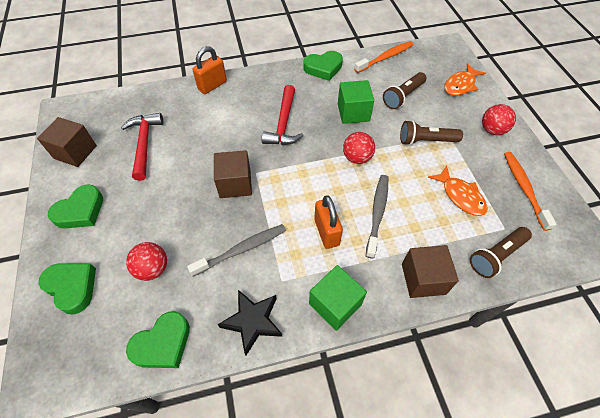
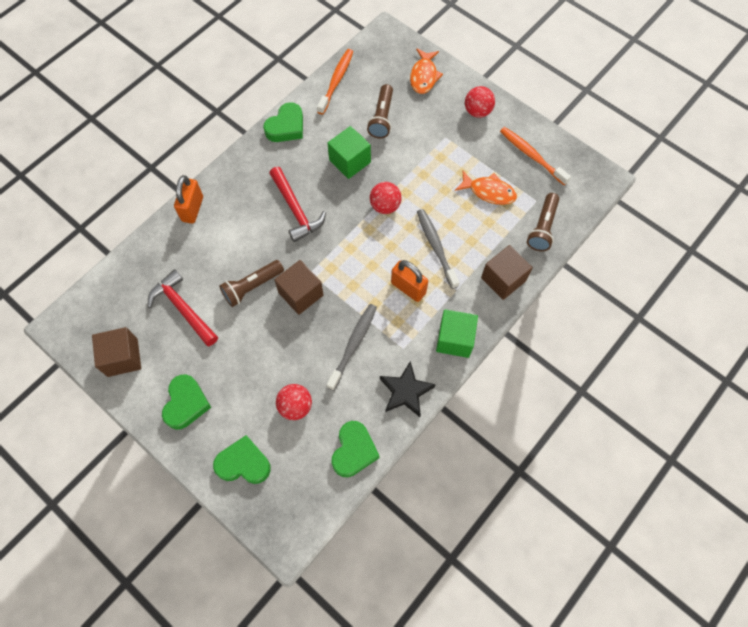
camera: 35 degrees left, 10 degrees up
brown flashlight [400,120,463,145] -> brown flashlight moved to [219,260,284,307]

